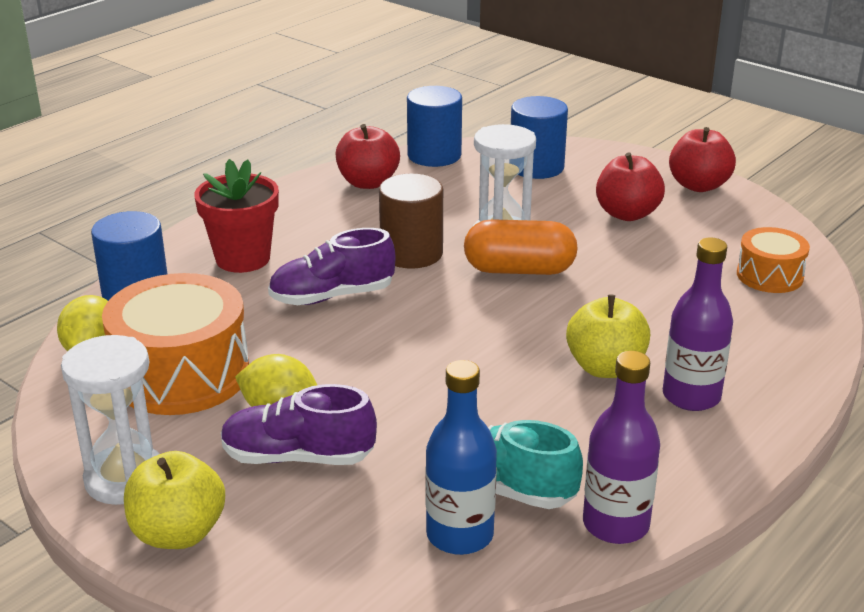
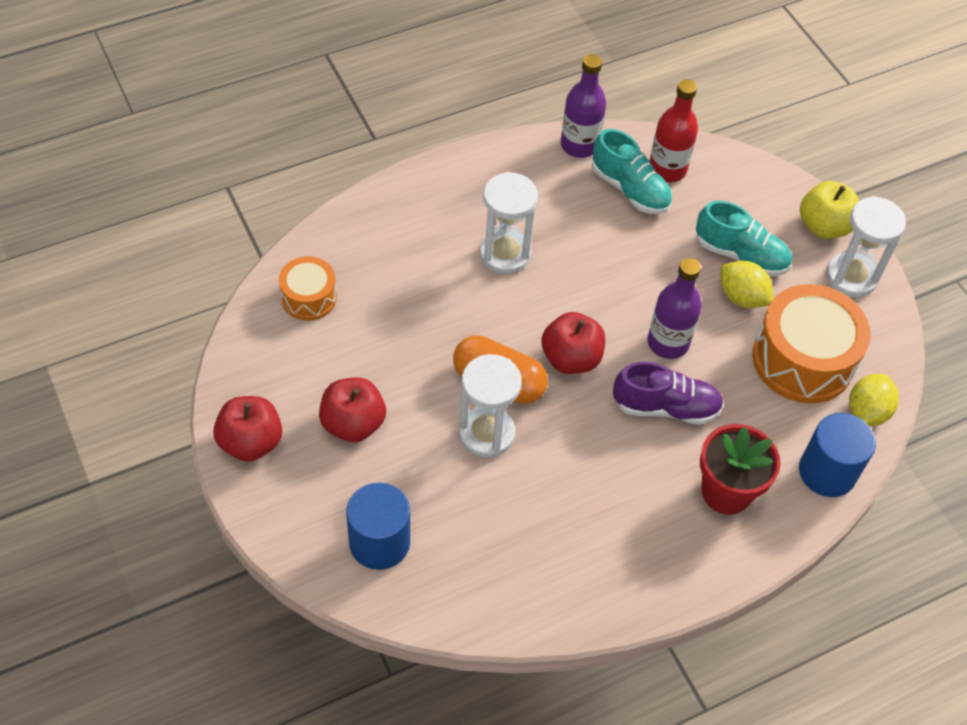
camera: 160 degrees left, 25 degrees up
purple shoe [221,384,377,465] -> turquoise shoe [696,201,792,276]
red apple [336,124,400,189] -> red apple moved to [541,312,605,374]
brown cylinder [379,173,443,269] -> none
blue cylinder [407,86,462,167] -> none
blue bottle [425,360,497,555] -> red bottle [650,79,698,183]
yellow apple [566,294,650,378] -> white hourglass [480,172,538,274]
purple bottle [663,237,733,411] -> purple bottle moved to [648,258,702,359]

